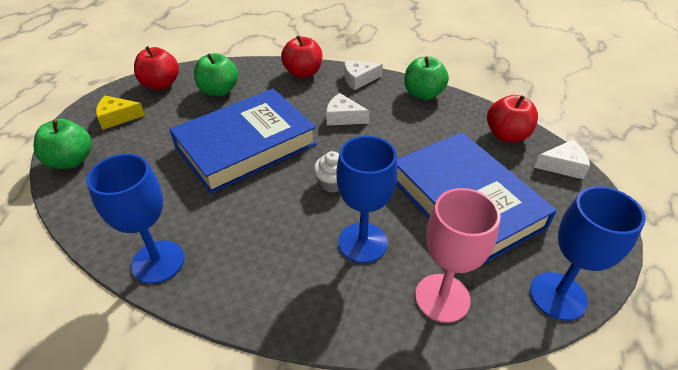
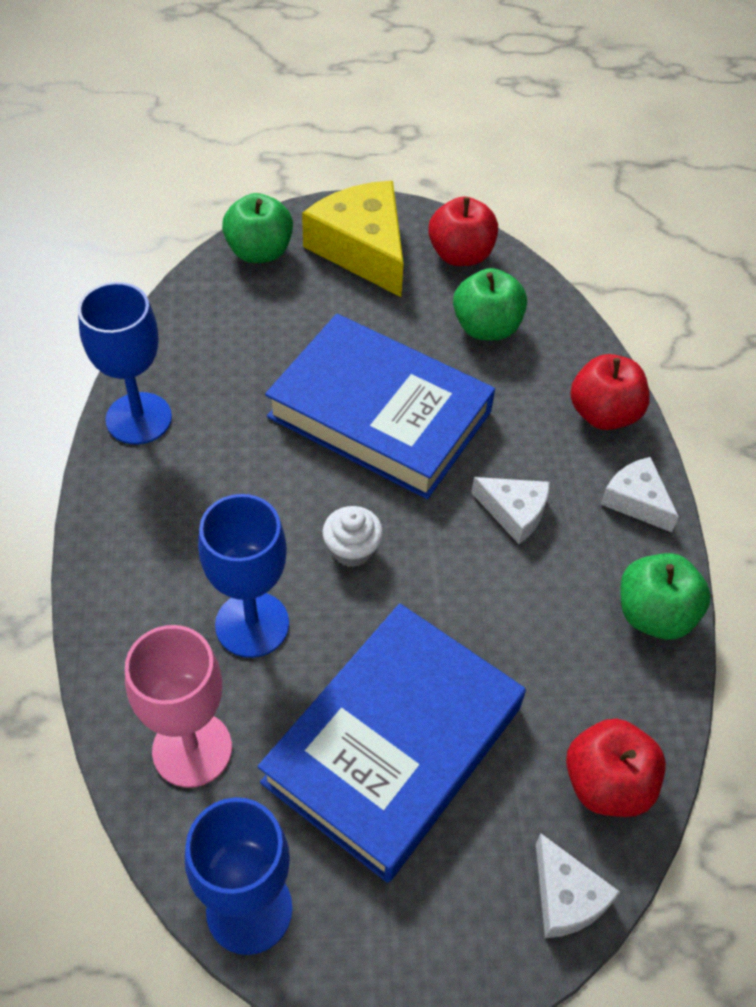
camera: 65 degrees right, 10 degrees up
yellow cheese [96,96,145,130] -> yellow cheese [302,181,403,297], size x1.88
white cheese [326,93,370,126] -> white cheese turned 120 degrees clockwise [471,477,550,544]

